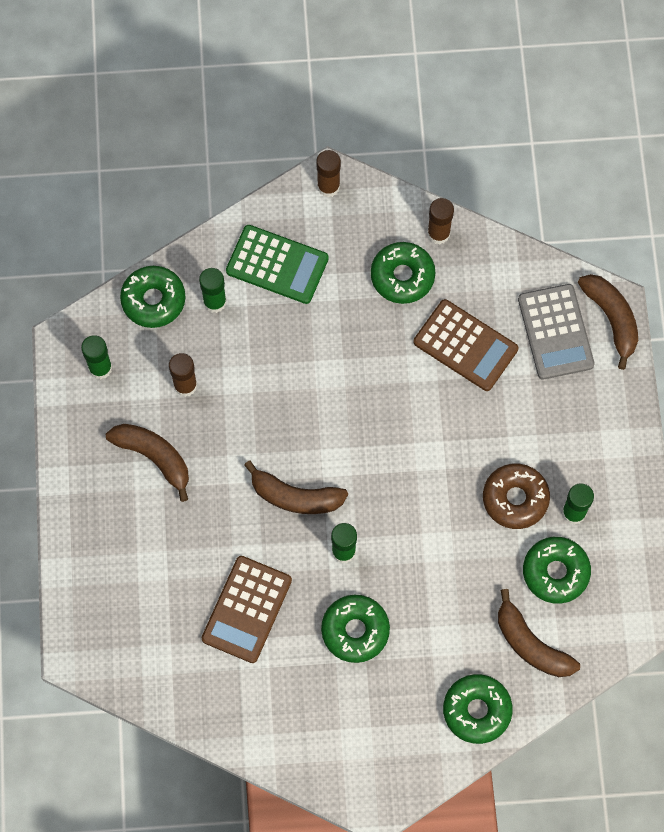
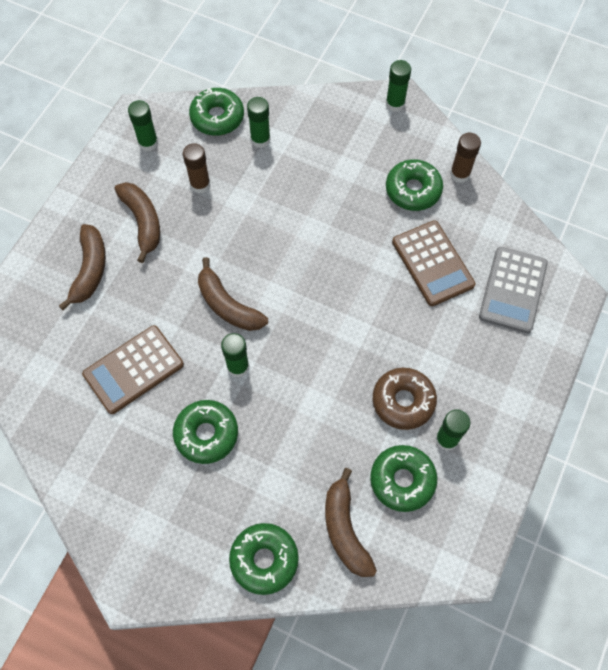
camera: 30 degrees right, 5 degrees down
green calculator [226,225,329,304] -> none
brown glue stick [316,150,341,197] -> green glue stick [386,60,411,112]
brown banana [578,274,638,370] -> brown banana moved to [59,224,106,310]

